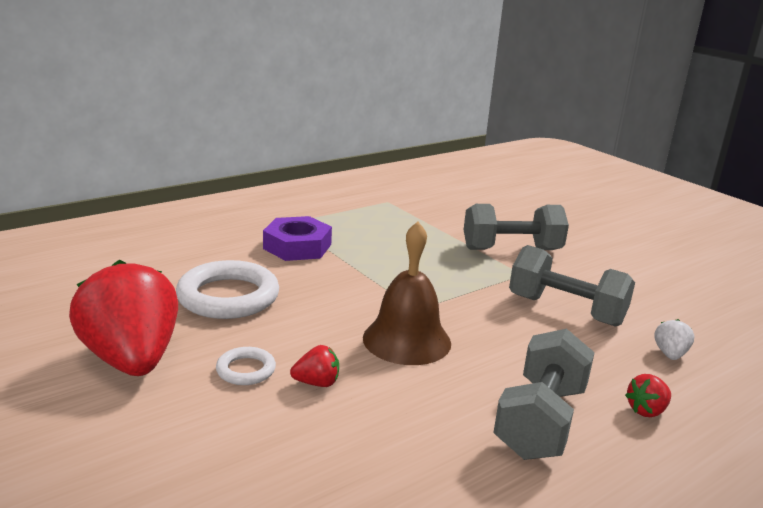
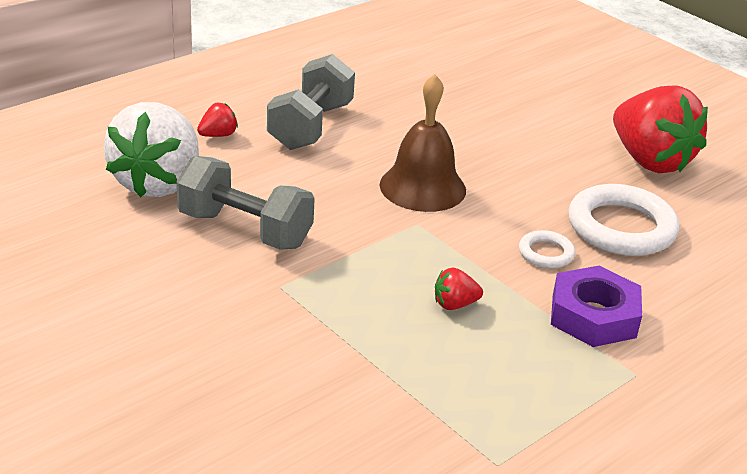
camera: 175 degrees right, 10 degrees up
white ring [216,347,276,385] -> white ring moved to [519,230,575,268]
red strawberry [290,345,339,387] -> red strawberry moved to [435,267,483,310]
grey dumbbell [464,204,569,250] -> none
white strawberry [654,319,694,360] -> white strawberry [104,102,199,197], size x2.50

